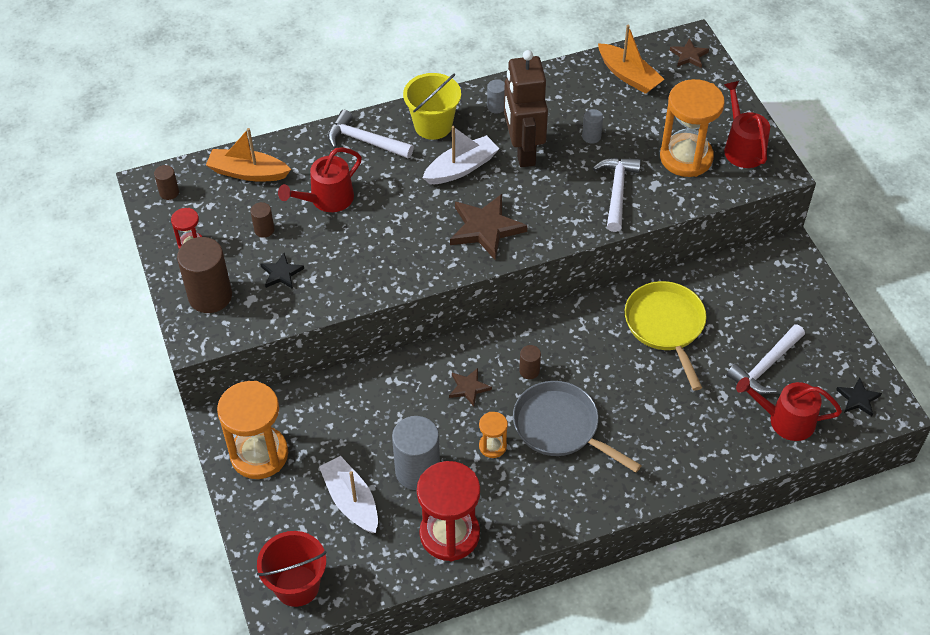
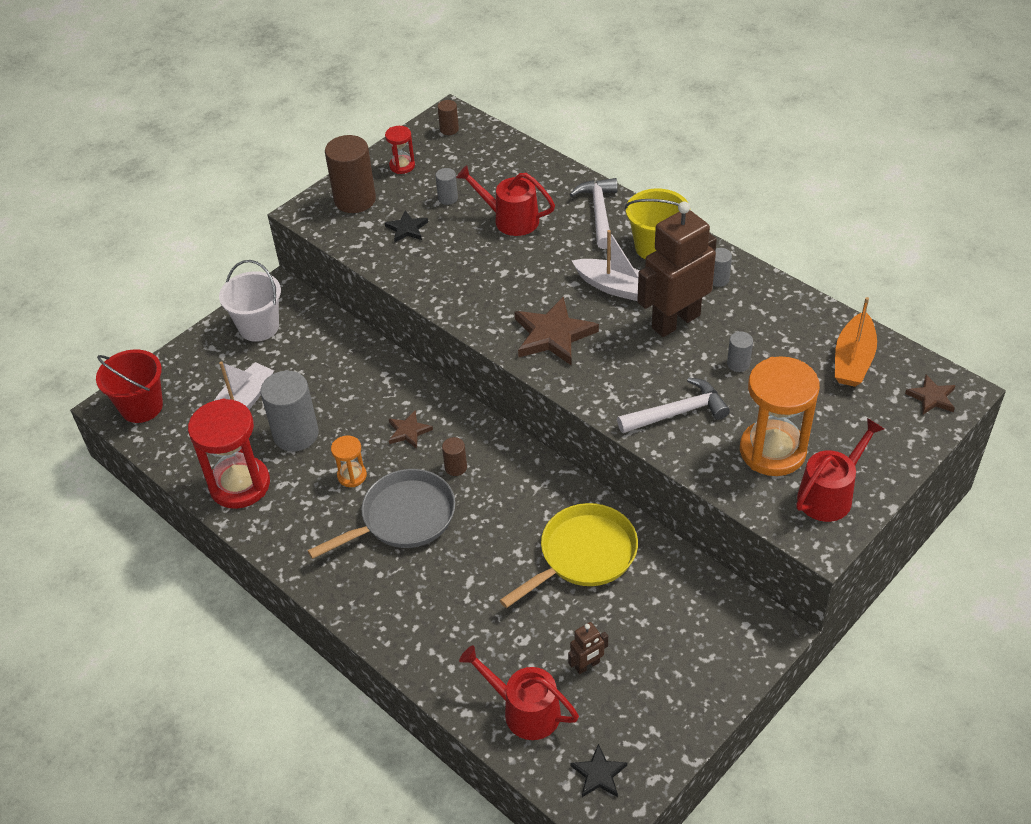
camera: 65 degrees right, 5 degrees down
orange boat [206,128,291,182] -> none
orange hourglass [217,381,288,479] -> white bucket [219,260,281,342]
brown cylinder [250,202,274,238] -> grey cylinder [435,168,458,205]
grey pan [513,381,642,473] -> grey pan turned 45 degrees clockwise [307,469,455,559]
white hammer [727,324,805,394] -> brown robot [568,622,608,674]
red watering can [736,377,842,441] -> red watering can turned 45 degrees counterclockwise [459,645,579,740]

